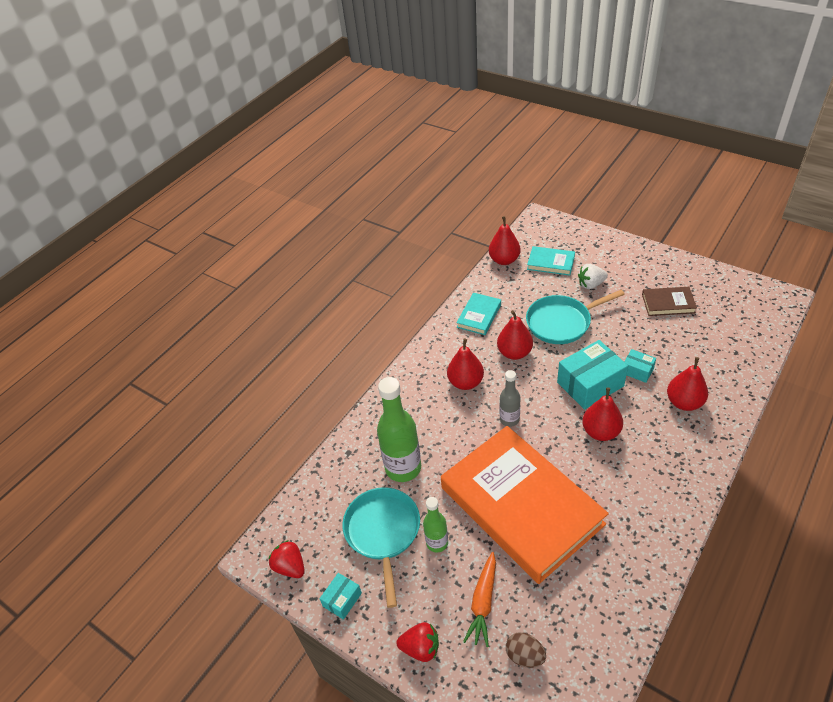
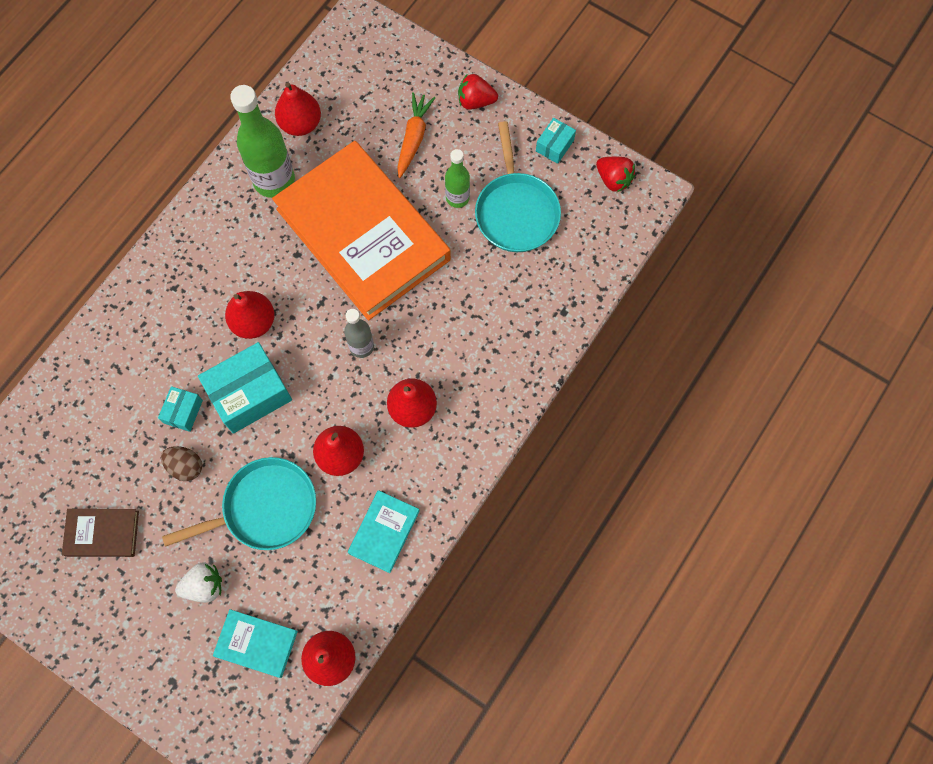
camera: 175 degrees right, 25 degrees up
green bottle [377,377,421,482] -> green bottle moved to [230,85,295,198]
brown egg [506,632,546,668] -> brown egg moved to [161,446,202,481]
turquoise box [624,349,656,383] -> turquoise box turned 75 degrees clockwise [158,386,203,432]
red pear [667,357,708,411] -> red pear moved to [275,83,321,136]

